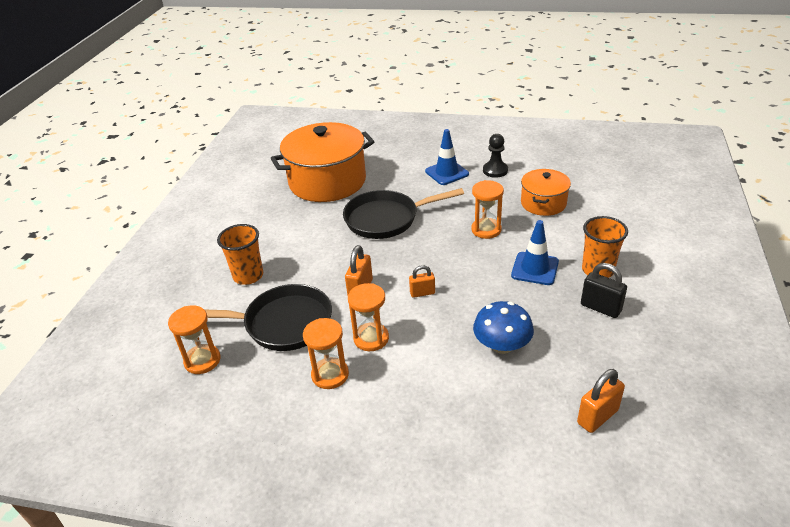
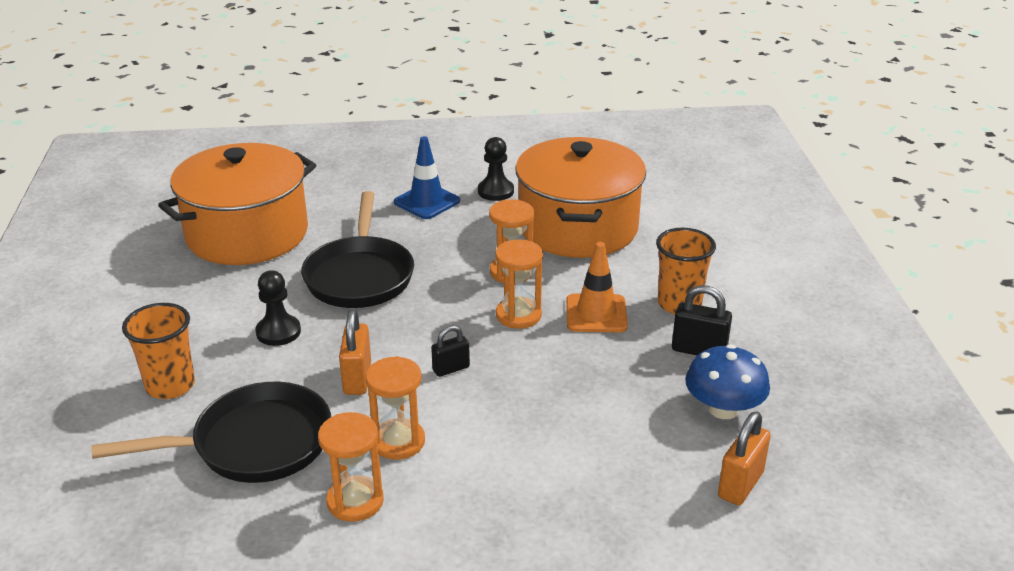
camera: 20 degrees left, 5 degrees down
orange hourglass [168,305,220,374] -> orange hourglass moved to [496,240,543,329]
black pan [343,188,464,239] -> black pan turned 60 degrees counterclockwise [301,191,414,308]
orange padlock [409,265,435,298] -> black padlock [431,325,470,377]
blue mushroom [473,301,534,354] -> blue mushroom moved to [685,344,770,419]
blue traffic cone [511,220,559,285] -> orange traffic cone [566,242,628,332]
orange pot [521,169,571,216] -> orange pot [515,137,646,258], size x1.86
none -> black pawn [256,270,301,346]

